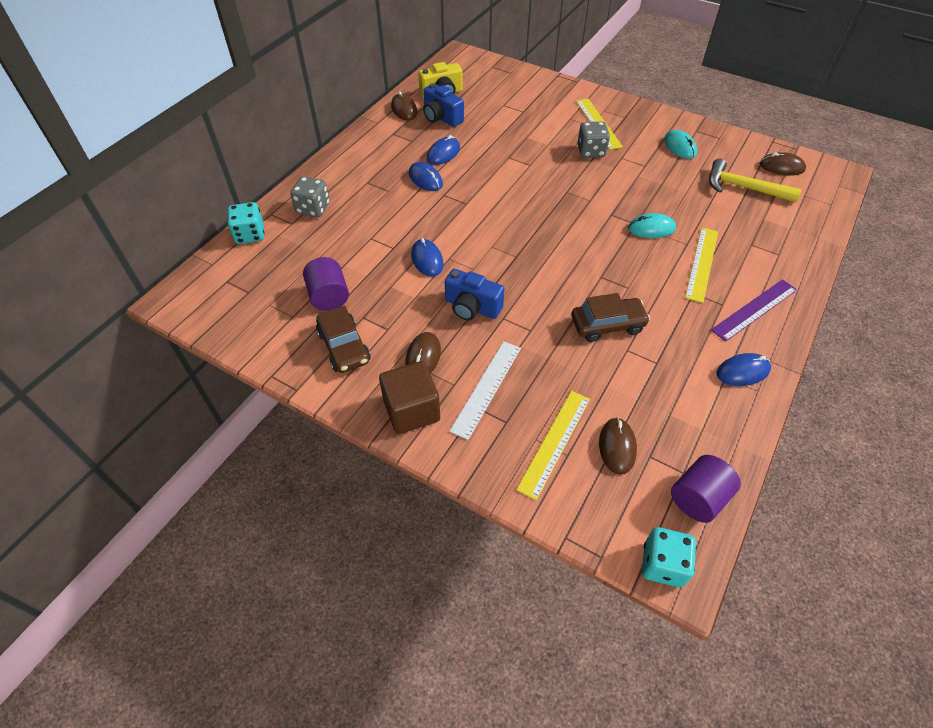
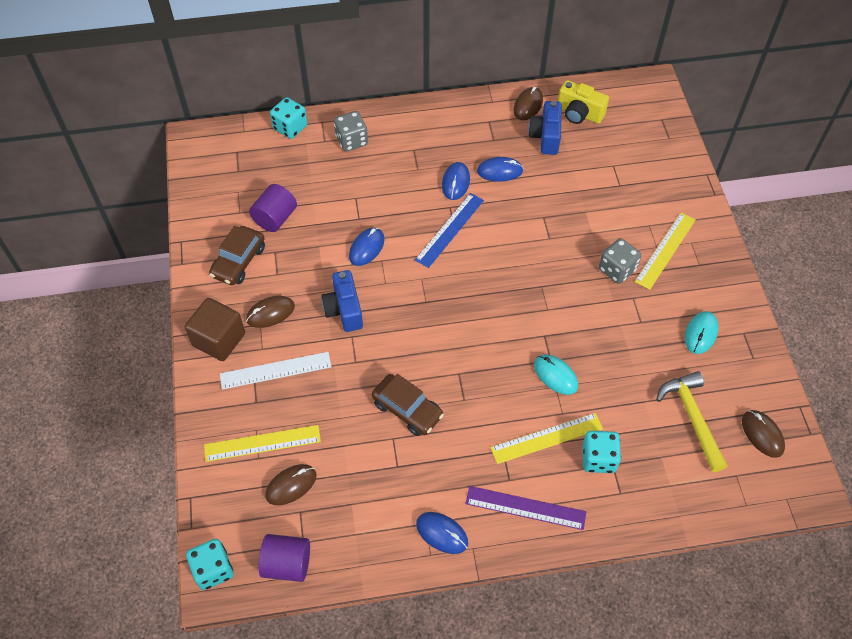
camera: 50 degrees right, 5 degrees up
none -> blue ruler [415,193,484,268]
none -> turquoise dice [582,431,621,473]

